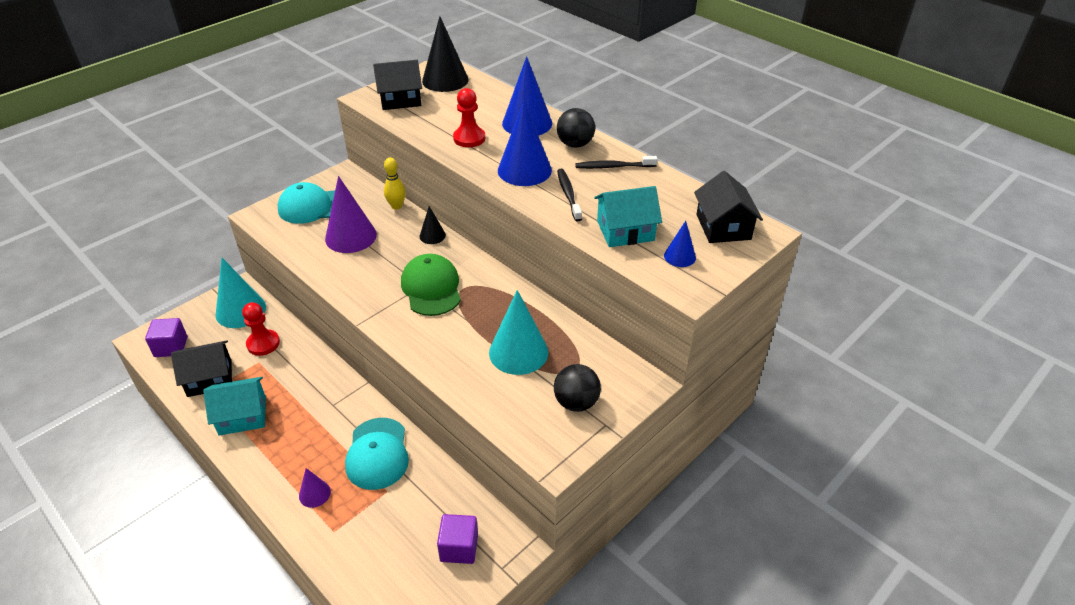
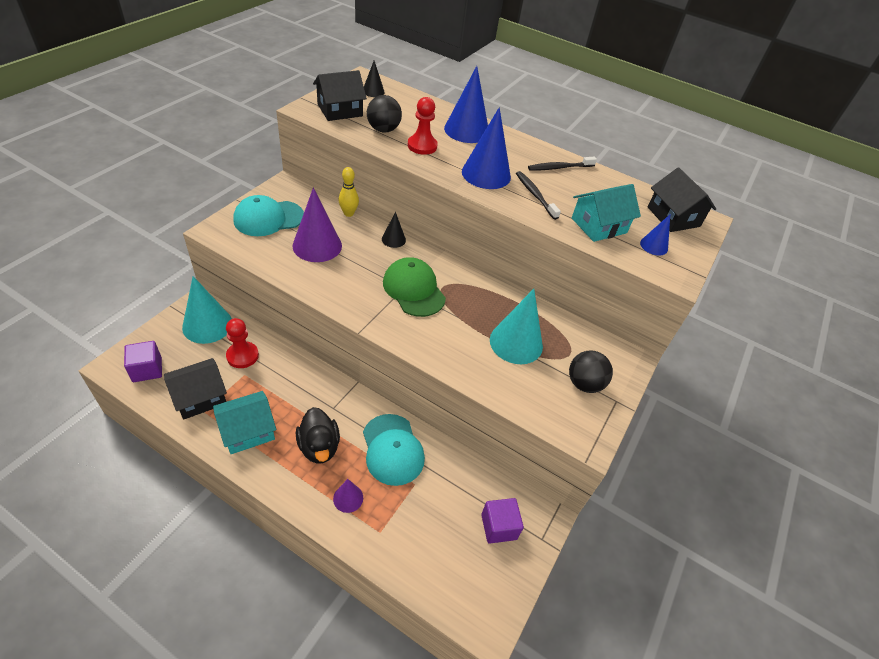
camera: 20 degrees left, 5 degrees up
black cone [422,16,469,92] -> black cone [364,61,385,97], size x0.51
black ball [557,108,595,148] -> black ball moved to [367,95,402,133]
none -> black duck [296,407,340,463]

